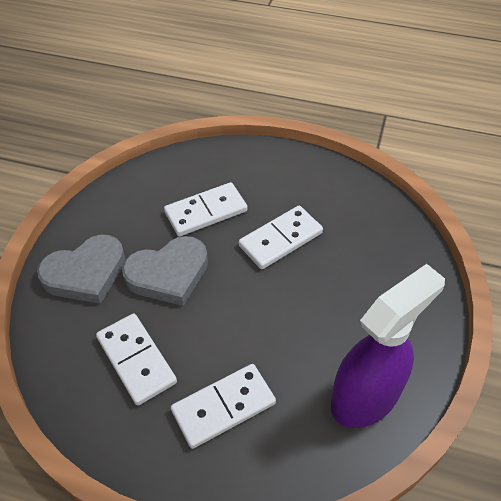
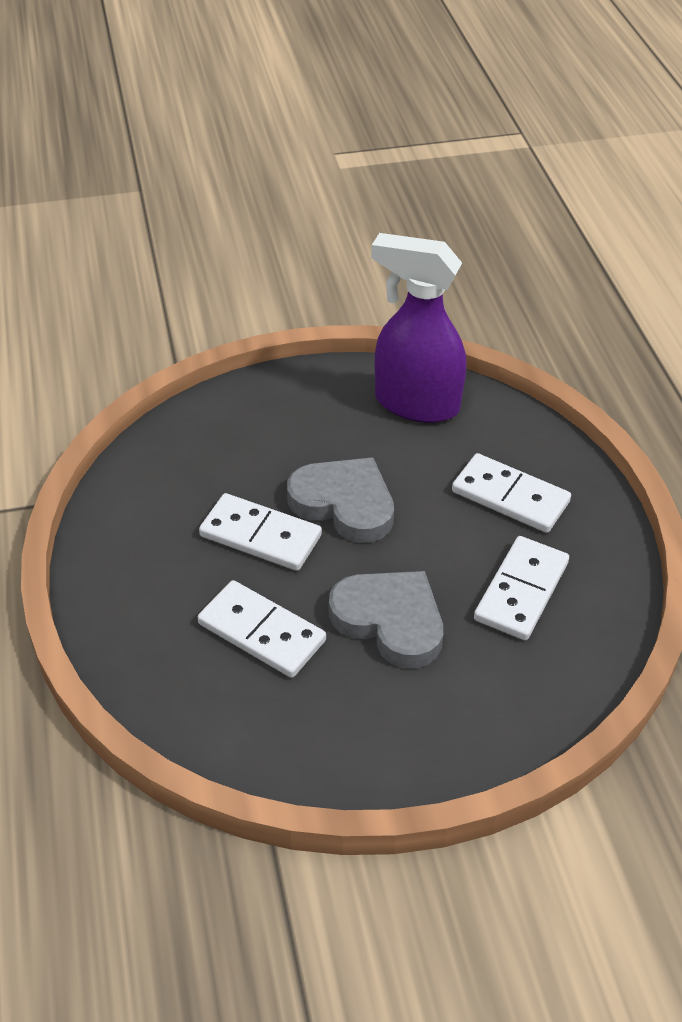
camera: 120 degrees left, 5 degrees down
grey heart [37,234,125,304] -> grey heart moved to [287,457,394,543]

